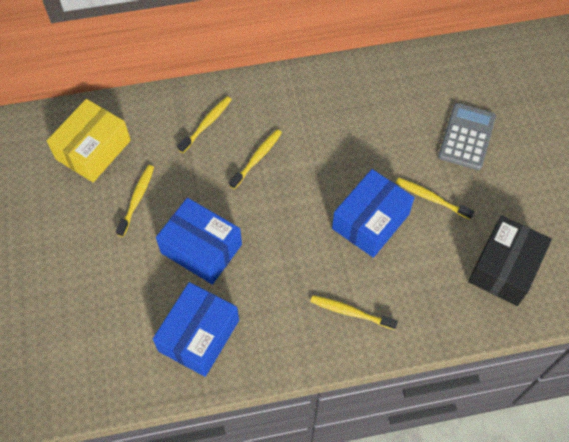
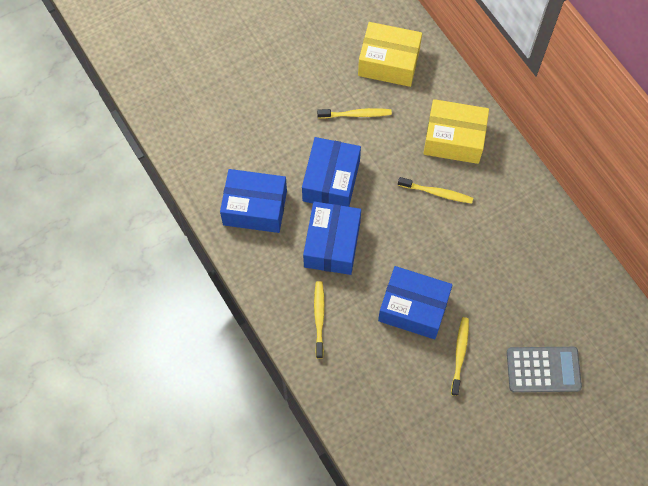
camera: 70 degrees right, 5 degrees up
yellow toothbrush [178,96,232,153] -> yellow box [423,99,489,164]
black box [468,216,552,306] -> none
none -> blue box [303,201,361,275]

